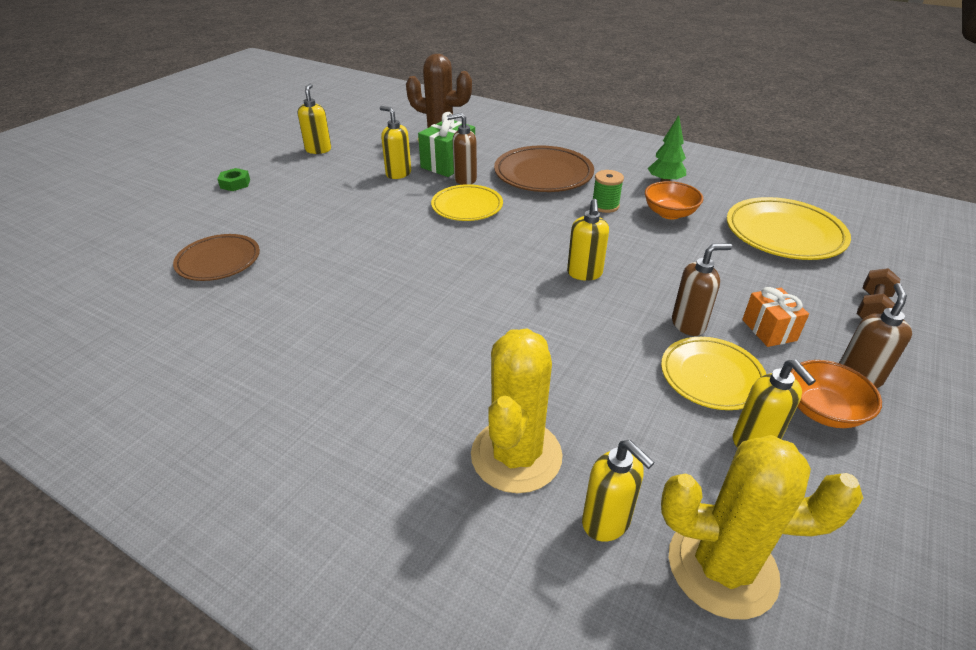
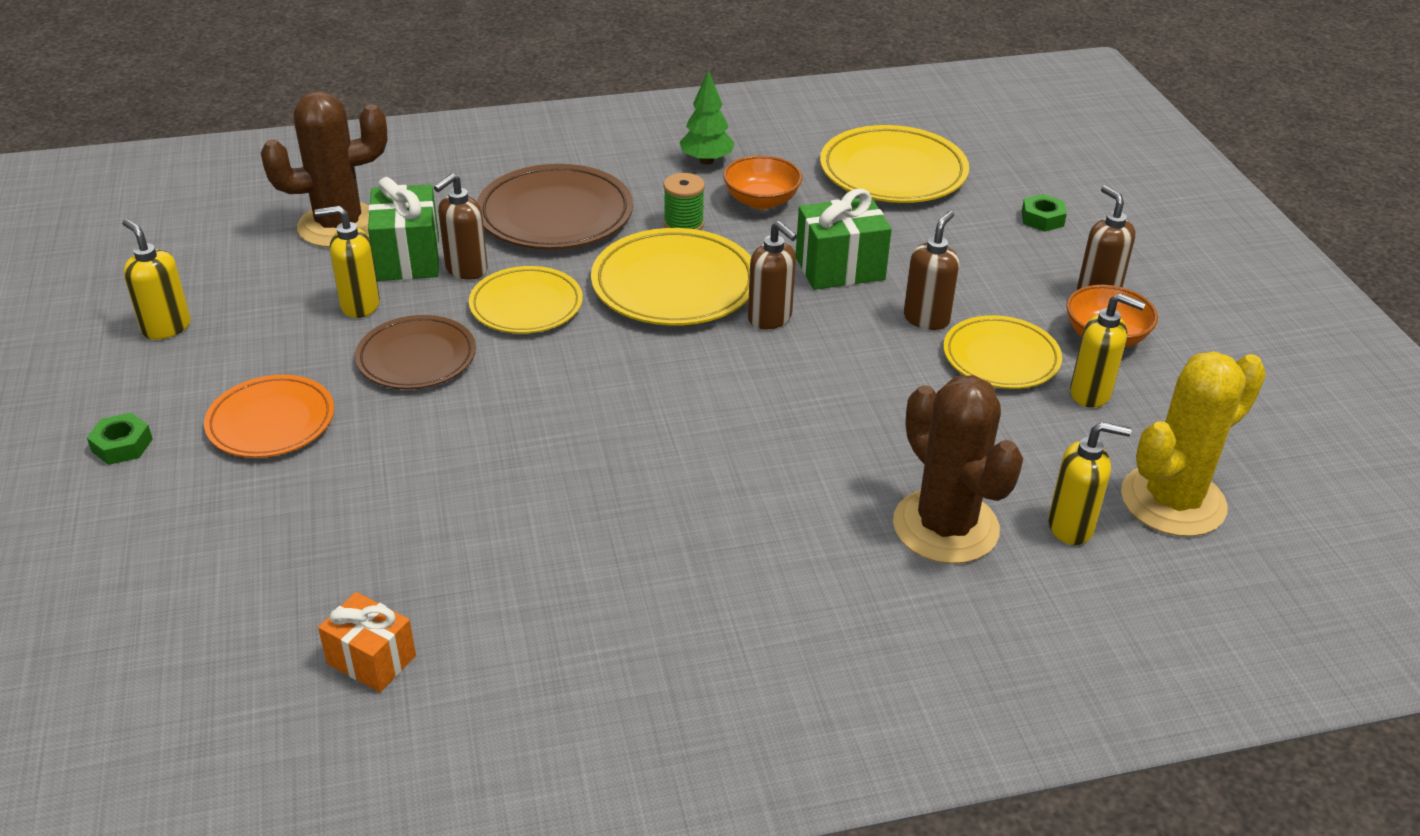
camera: 45 degrees left, 0 degrees up
brown plate [173,234,260,281] -> brown plate moved to [355,315,476,389]
yellow cactus [471,329,563,493] -> brown cactus [893,375,1023,564]
yellow soap dispenser [567,199,609,281] -> brown soap dispenser [748,221,797,329]
orange gift [742,287,809,347] -> orange gift moved to [318,592,416,692]
brown dumbbell [857,268,900,319] -> green nut [1022,194,1067,232]
none -> orange plate [204,375,334,458]
none -> yellow plate [591,228,751,325]
none -> green gift [796,189,892,290]

